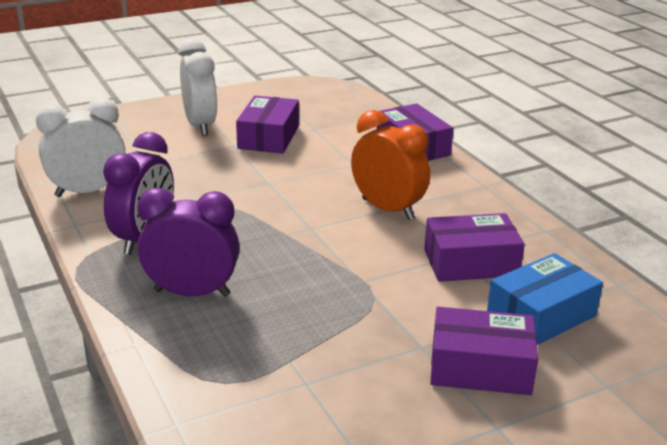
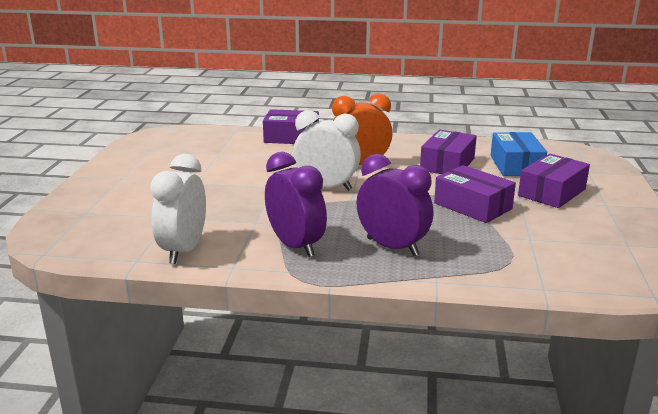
camera: 55 degrees left, 5 degrees down
purple clock [137,188,240,297] -> purple clock turned 90 degrees clockwise [356,154,433,256]
white clock [178,38,217,136] -> white clock moved to [293,110,361,191]
purple box [236,96,299,154] -> purple box moved to [434,165,516,223]

